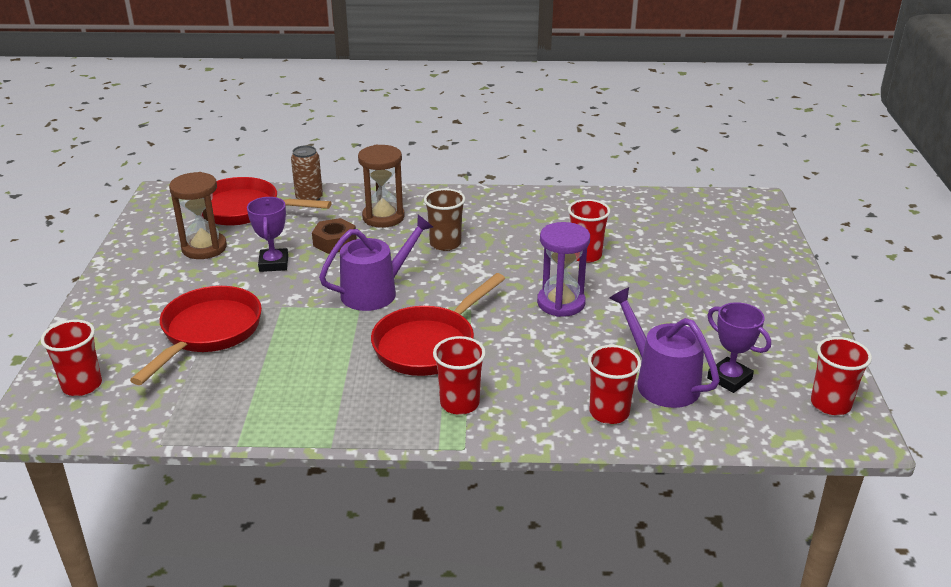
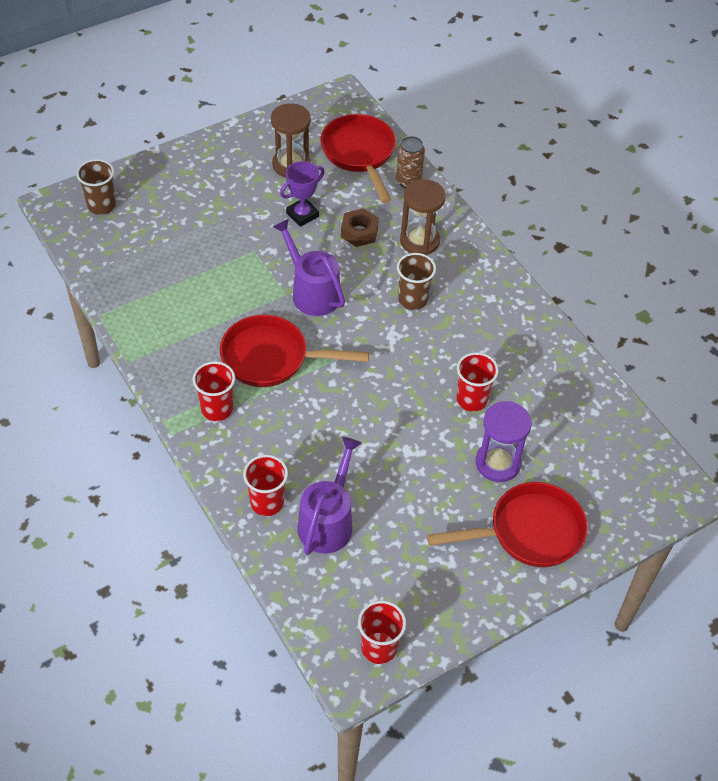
camera: 55 degrees right, 20 degrees up
red cup [41,320,102,396] -> brown cup [76,159,116,215]
red pan [130,286,262,385] -> red pan moved to [427,482,588,567]
purple watering can [319,215,433,311] -> purple watering can turned 150 degrees counterclockwise [273,219,345,316]
purple hourglass [537,222,590,317] -> purple hourglass moved to [476,401,532,482]
purple trophy [707,302,771,393] -> none

